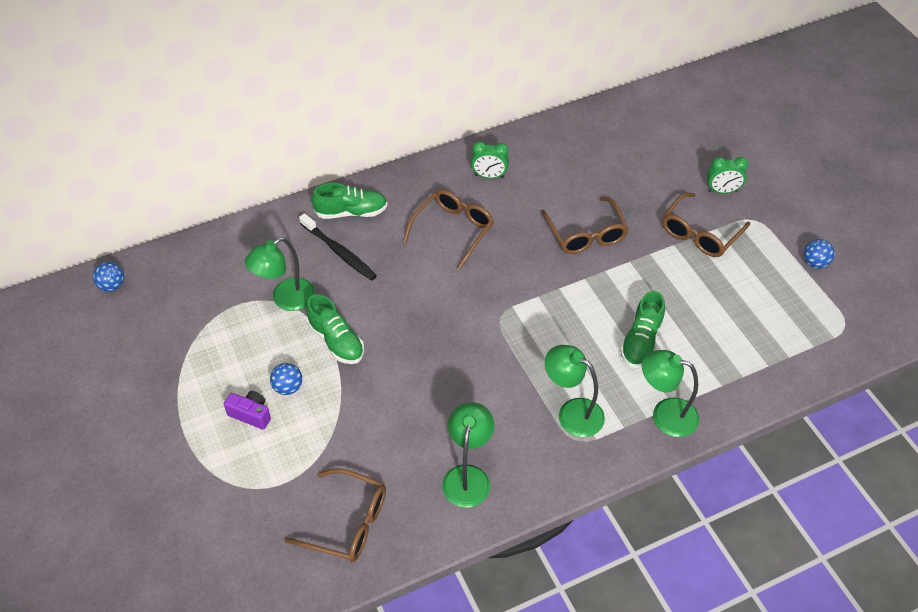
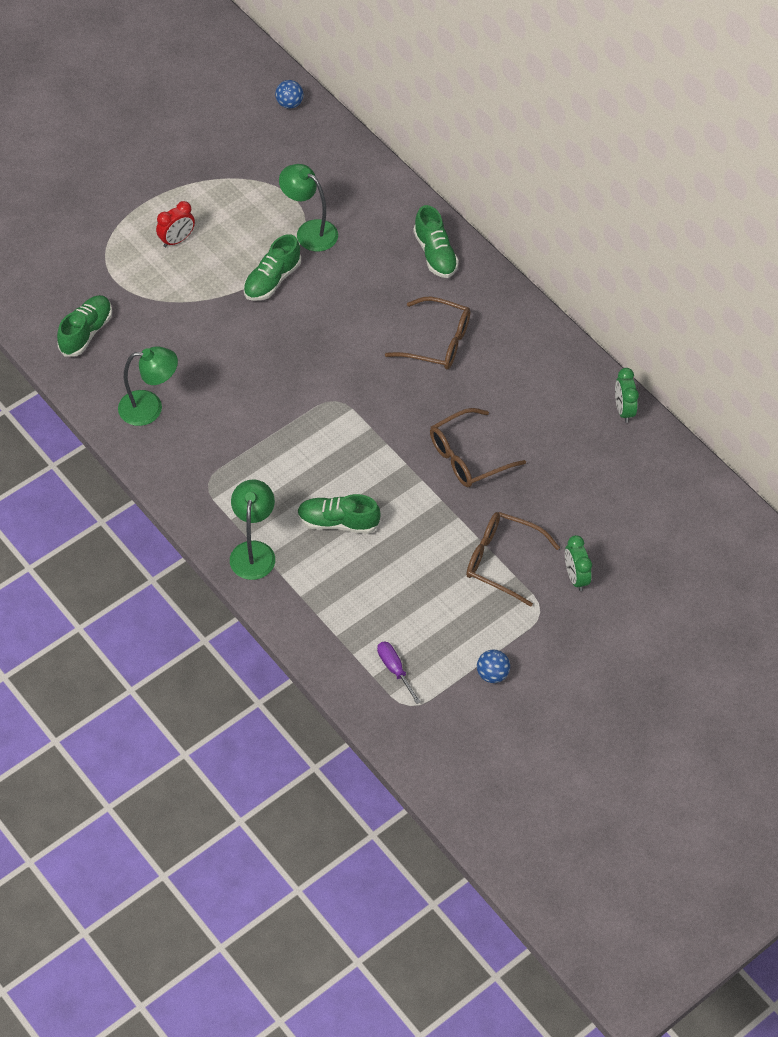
camera: 75 degrees right, 5 degrees up
purple camera [224,391,271,430] -> red clock [156,201,195,247]
blue ball [270,363,302,395] -> none
brown glasses [284,468,386,562] -> green shoe [57,295,112,356]
black toothbrush [299,213,377,281] -> none
green clock [471,141,509,179] -> green clock moved to [615,368,639,423]
green lamp [545,345,605,437] -> none
none -> purple screwdriver [377,641,421,704]

